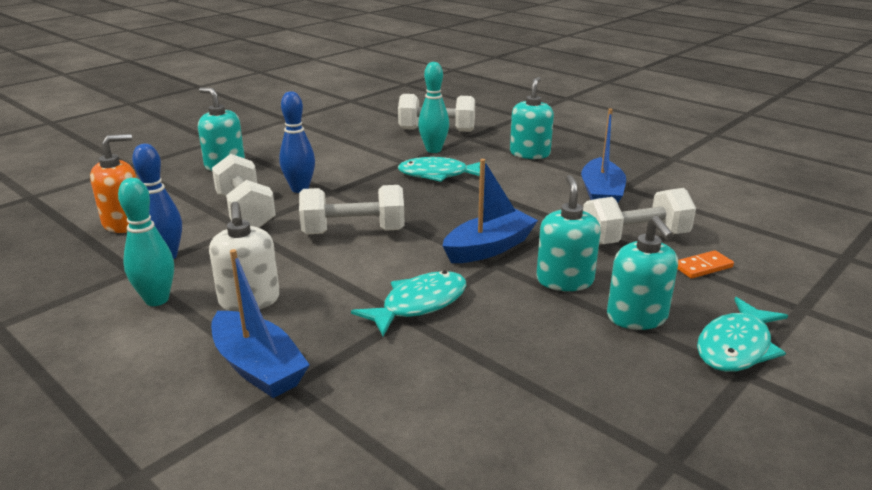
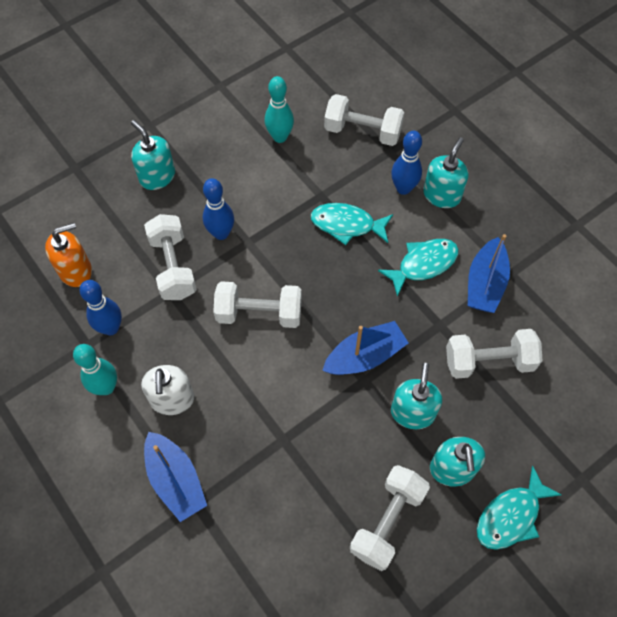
camera: 10 degrees right, 35 degrees up
turquoise fish [351,271,466,336] -> turquoise fish moved to [378,239,459,297]
turquoise bowling pin [418,62,449,153] -> turquoise bowling pin moved to [265,76,294,143]
orange domino [678,250,734,279] -> none
none -> white dumbbell [350,465,430,571]
none -> blue bowling pin [391,131,422,195]

